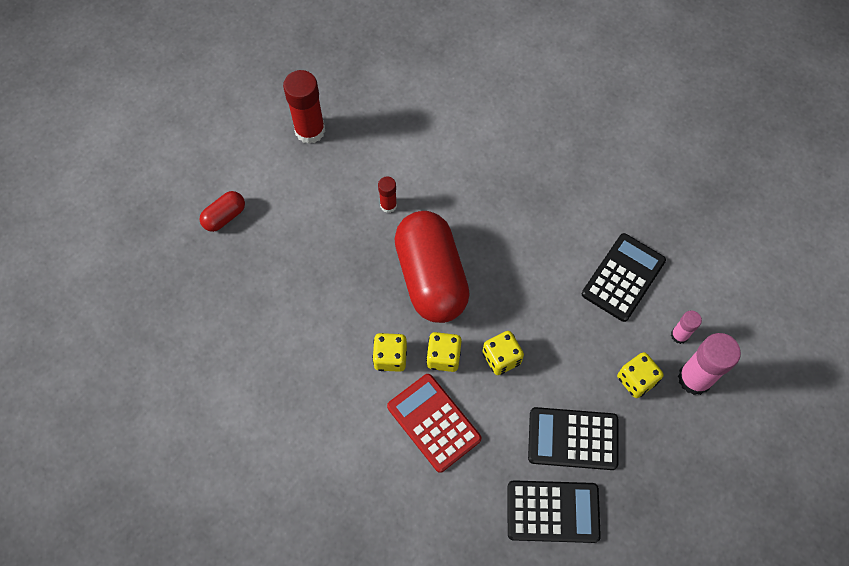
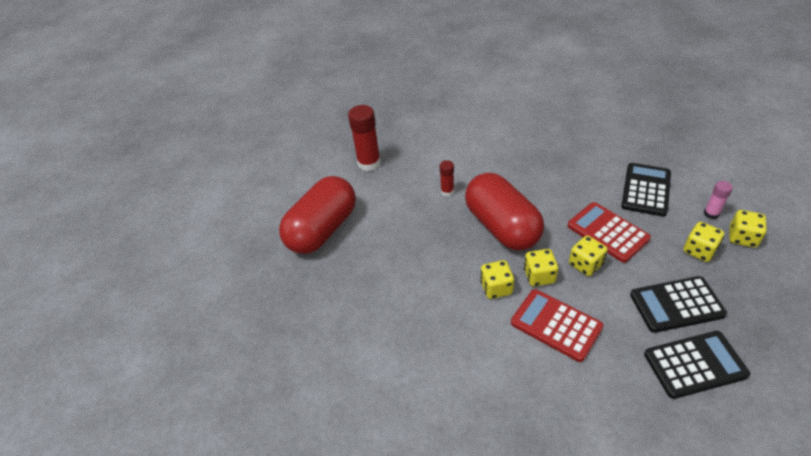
camera: 10 degrees left, 20 degrees down
red capsule [199,191,245,232] -> red capsule [279,176,356,254], size x2.26
pink glue stick [678,333,741,395] -> yellow dice [730,210,767,247]
none -> red calculator [568,202,651,263]

